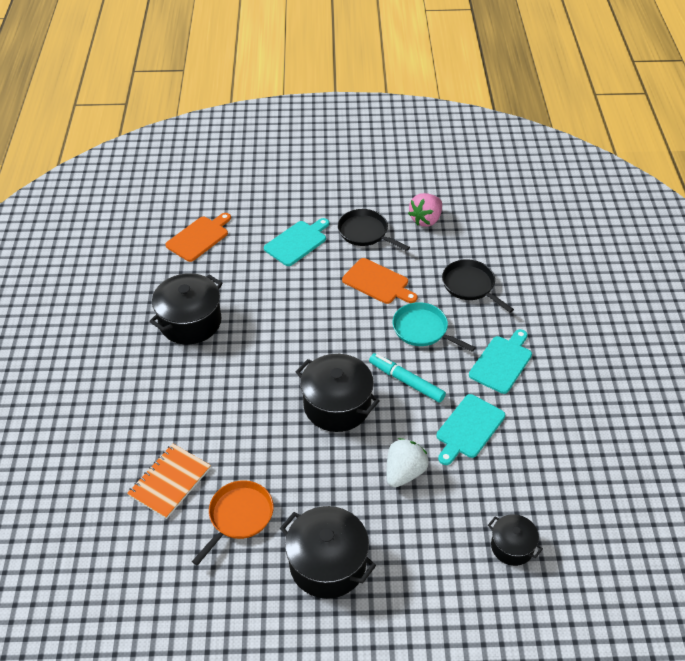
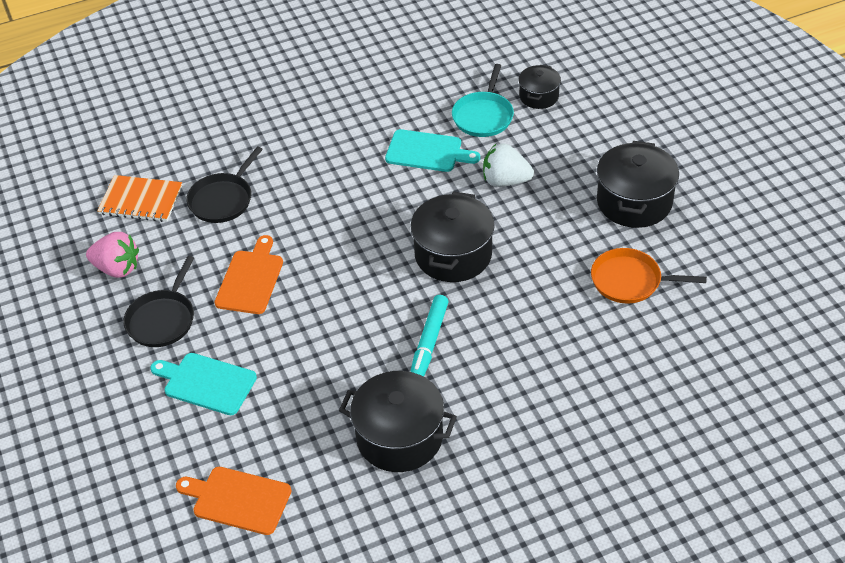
camera: 110 degrees left, 0 degrees up
orange notebook [127,443,211,519] -> orange notebook moved to [97,175,182,222]
turquoise marker [369,353,446,403] -> turquoise marker moved to [410,295,449,377]
turquoise pan [393,302,476,352] -> turquoise pan moved to [452,64,514,137]
turquoise cutting board [469,329,532,394] -> none

